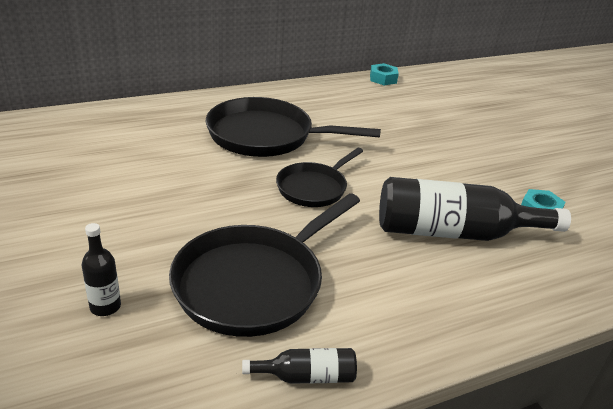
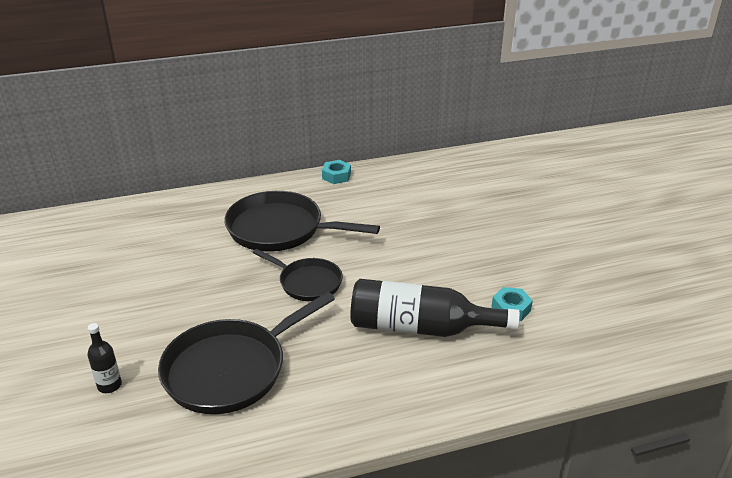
camera: 10 degrees right, 0 degrees up
black bottle [242,348,357,384] -> none
black pan [276,148,363,207] -> black pan turned 105 degrees counterclockwise [253,249,343,301]
turquoise nut [370,63,399,86] -> turquoise nut moved to [322,160,351,184]

